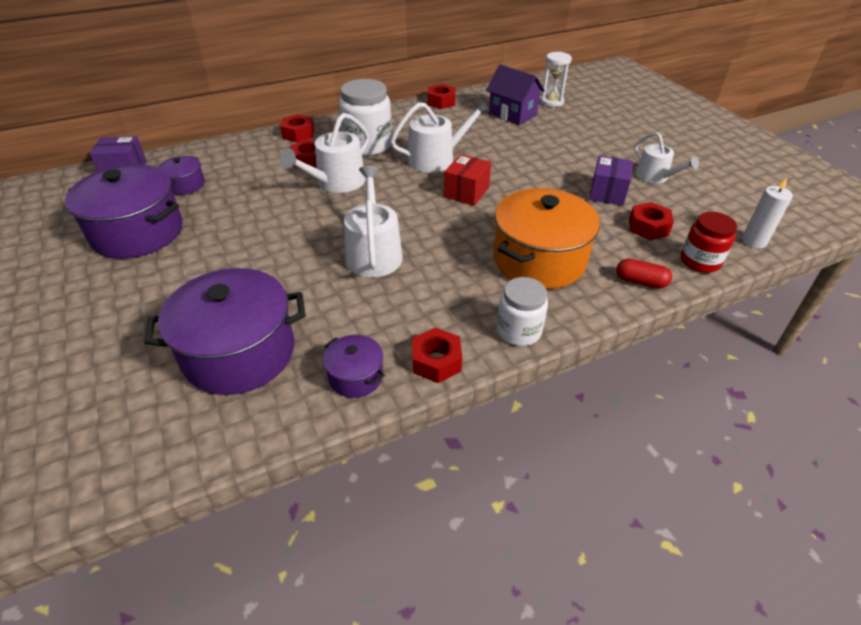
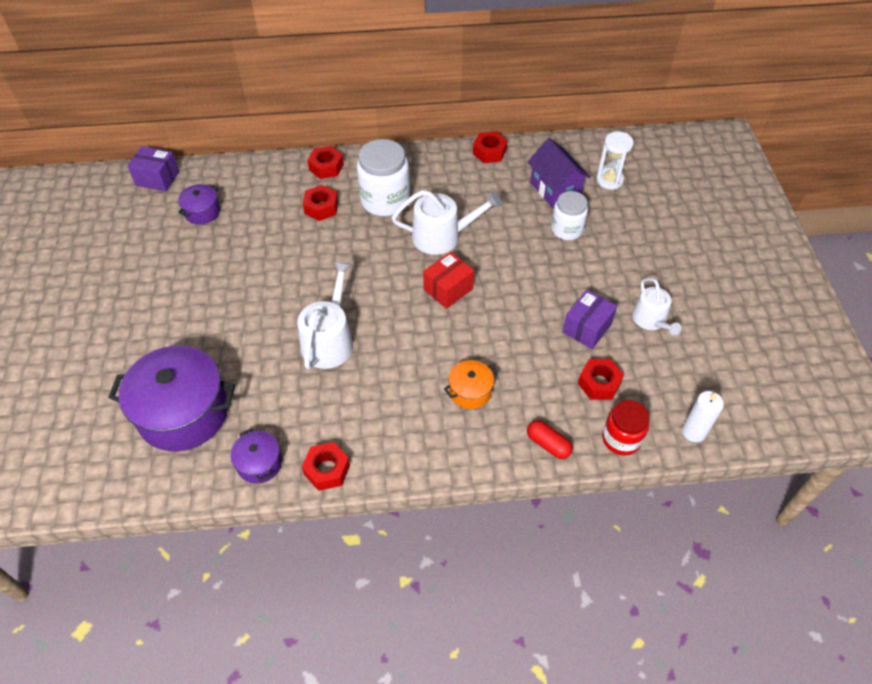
camera: 20 degrees right, 10 degrees up
purple pot [65,164,183,259] -> none
white watering can [280,113,370,193] -> none
orange pot [493,188,600,289] -> orange pot [444,360,498,409], size x0.48
white jar [497,277,548,346] -> white jar moved to [551,191,588,240]

